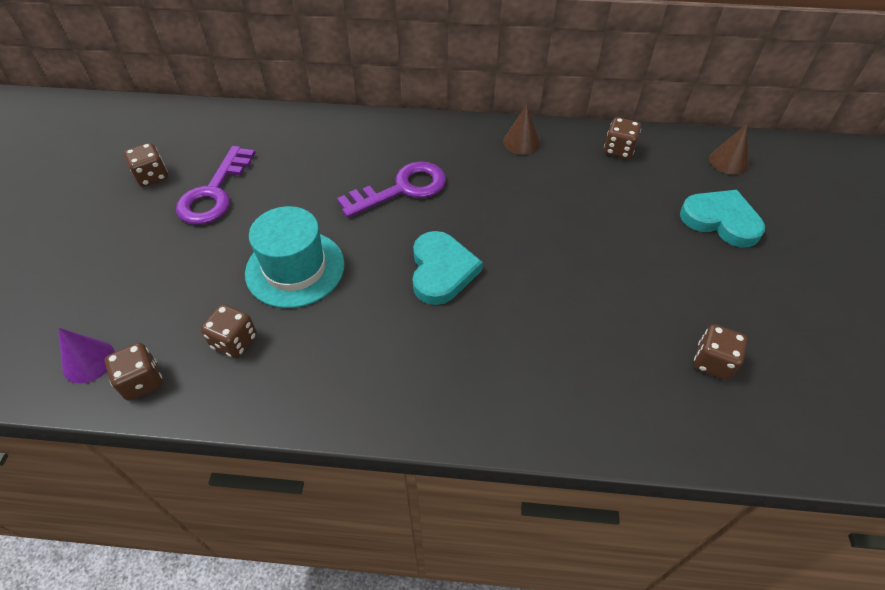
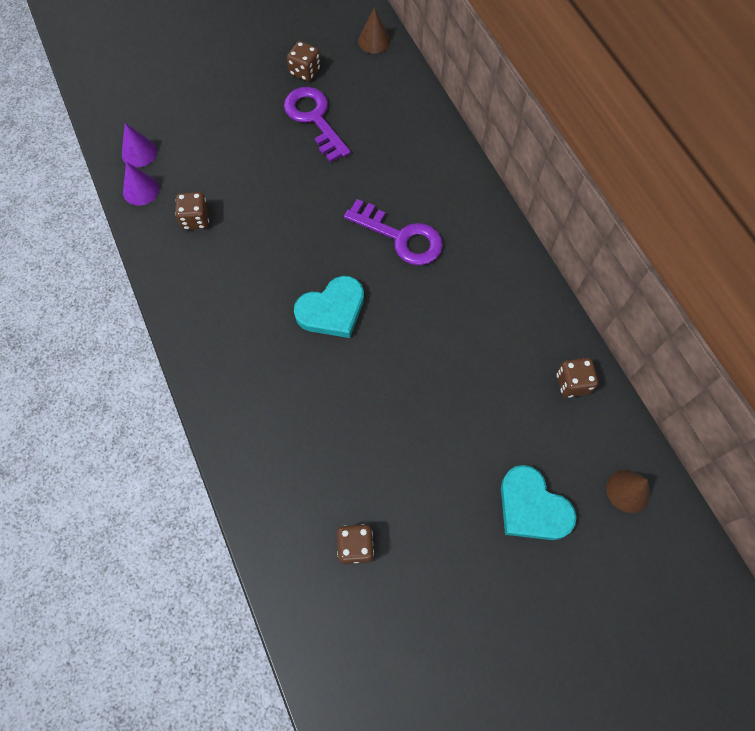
camera: 60 degrees right, 15 degrees up
brown dice [104,343,163,401] -> purple cone [123,162,159,206]
purple key [176,146,255,225] -> purple key turned 75 degrees clockwise [284,87,351,163]
turquoise hat [245,206,345,308] -> none
brown cone [503,104,540,155] -> brown cone moved to [358,7,391,54]
turquoise heart [680,190,765,247] -> turquoise heart turned 135 degrees clockwise [501,465,577,540]

